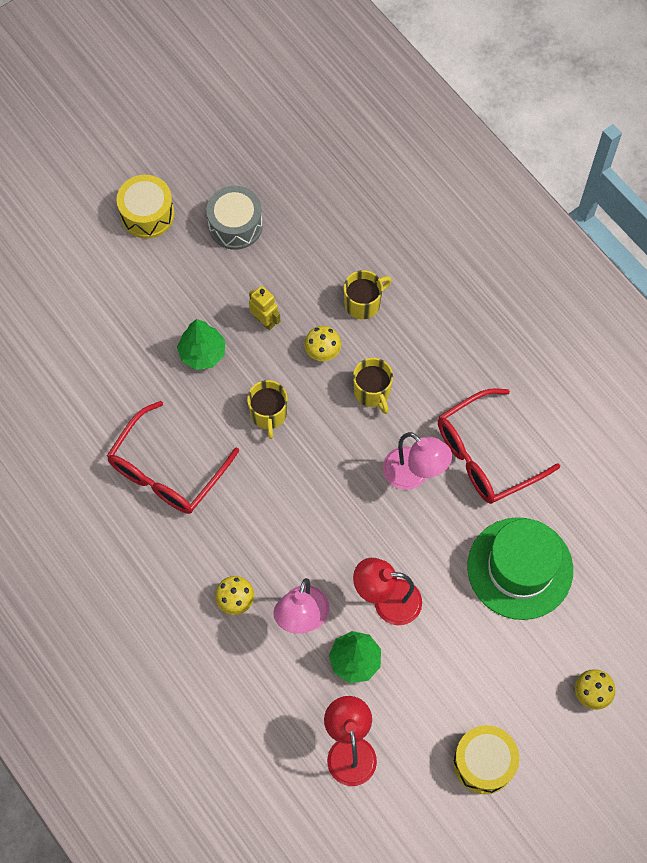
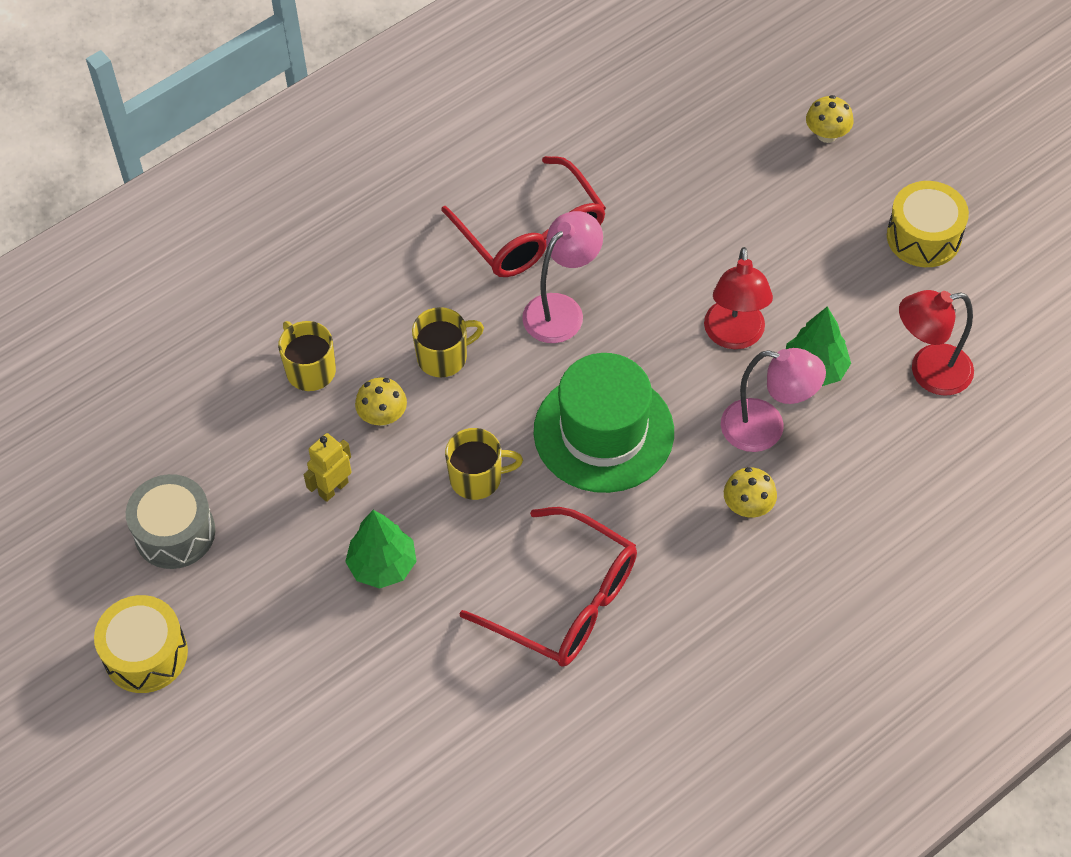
camera: 90 degrees left, 10 degrees down
green hat [467,517,573,620] -> green hat moved to [534,353,674,493]

